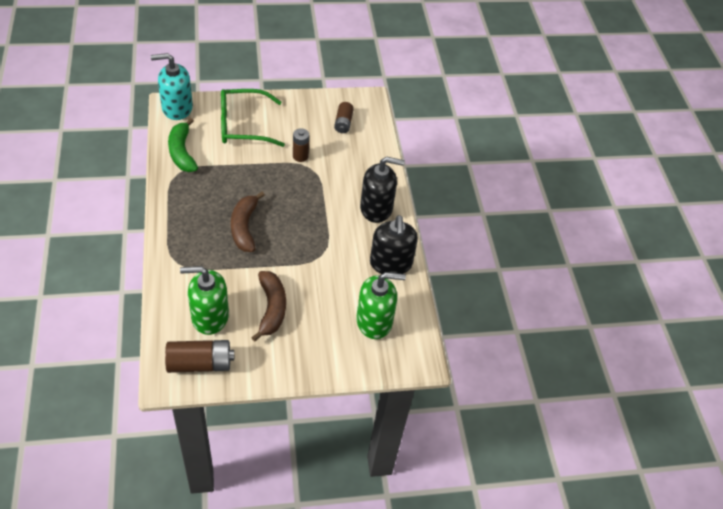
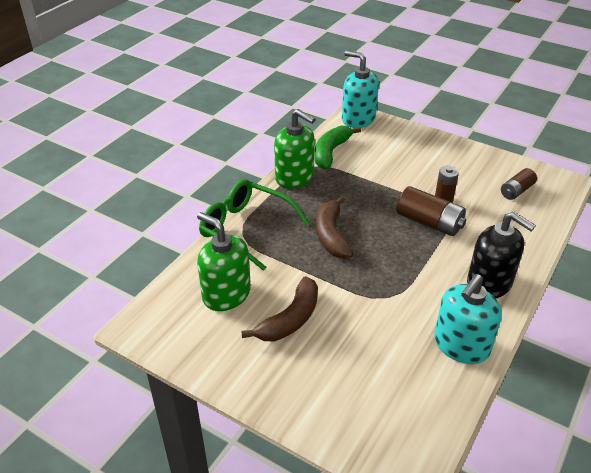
camera: 45 degrees right, 10 degrees down
brown battery [165,340,234,373] -> brown battery moved to [397,186,466,236]
green glasses [221,89,285,147] -> green glasses moved to [199,179,310,271]
brown banana [231,192,265,252] -> brown banana turned 45 degrees counterclockwise [316,196,354,258]
green soap dispenser [356,272,406,339] -> green soap dispenser moved to [274,109,315,189]
black soap dispenser [370,215,418,274] -> turquoise soap dispenser [434,274,502,364]

